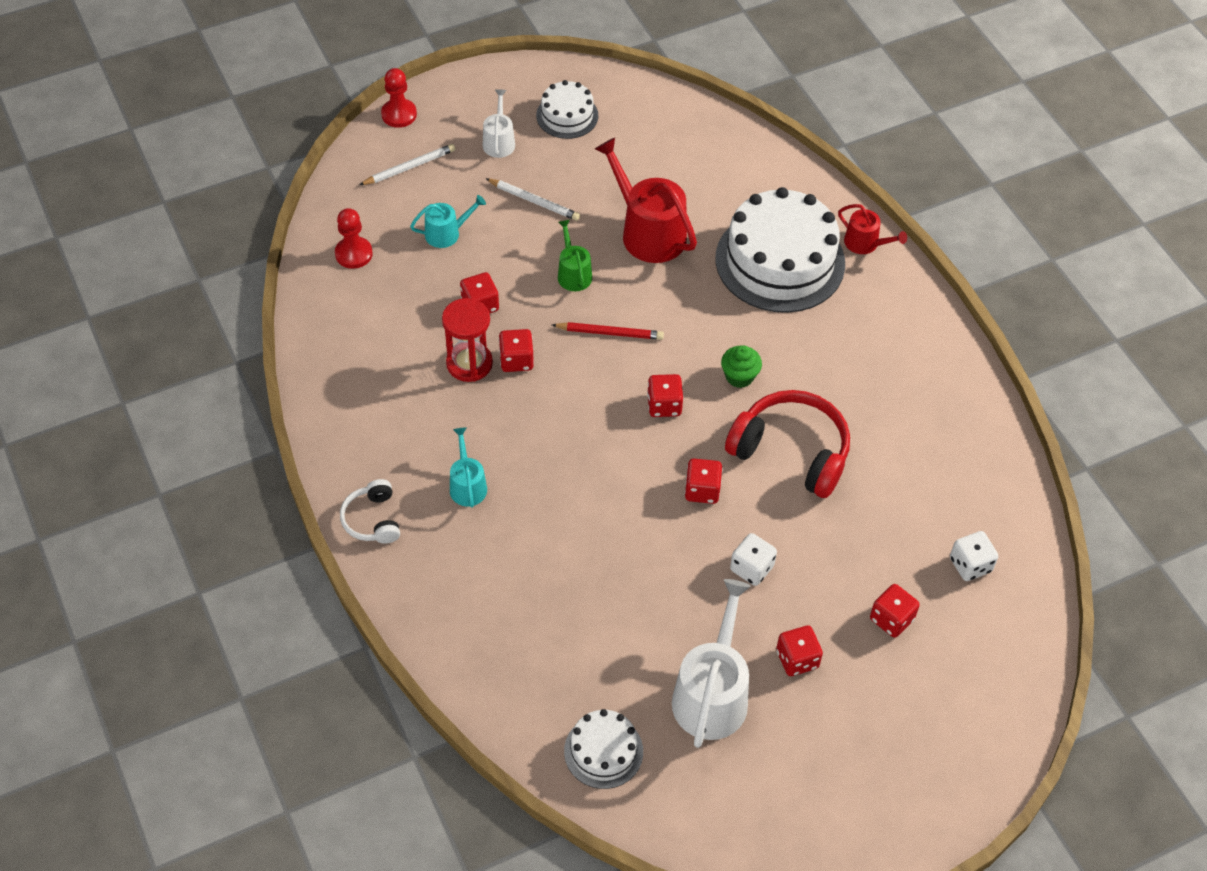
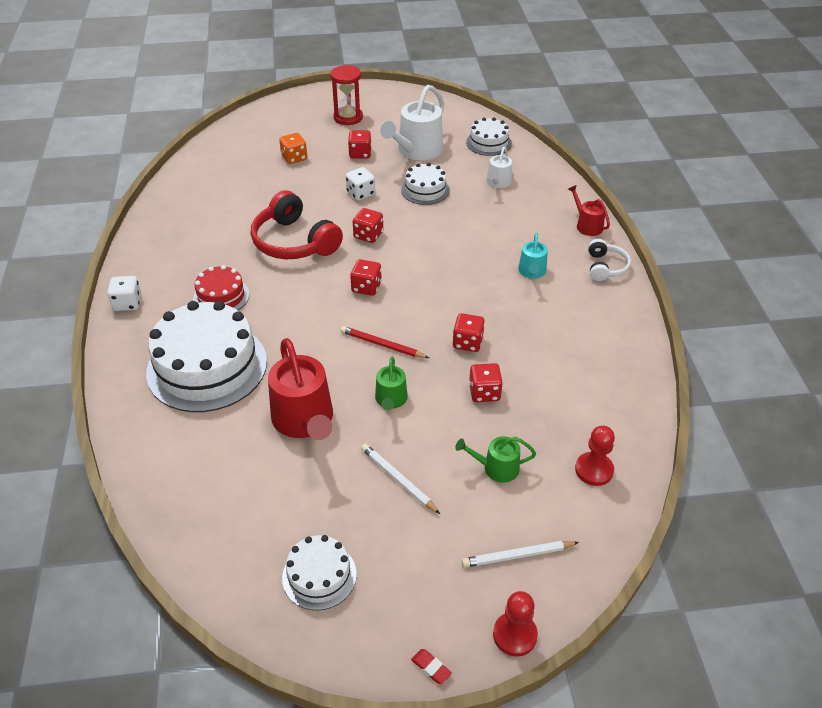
camera: 160 degrees left, 10 degrees down
turquoise watering can [410,195,486,248] -> green watering can [455,436,536,483]
red hourglass [442,298,493,382] -> red hourglass moved to [330,65,363,125]
white watering can [483,89,515,158] -> white watering can moved to [487,147,512,188]
green cupcake [721,345,762,388] -> none
red watering can [838,204,907,254] -> red watering can moved to [568,185,610,236]
red dice [870,584,920,638] -> orange dice [279,133,307,164]
white dice [950,531,999,581] -> white dice moved to [107,276,142,311]
none -> red cake [193,265,249,310]
none -> white cake [401,163,450,205]
none -> red eraser [411,649,452,684]

